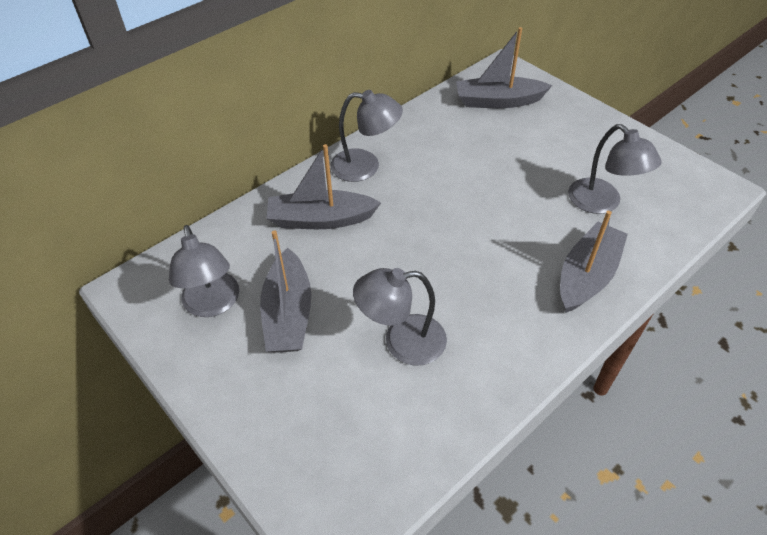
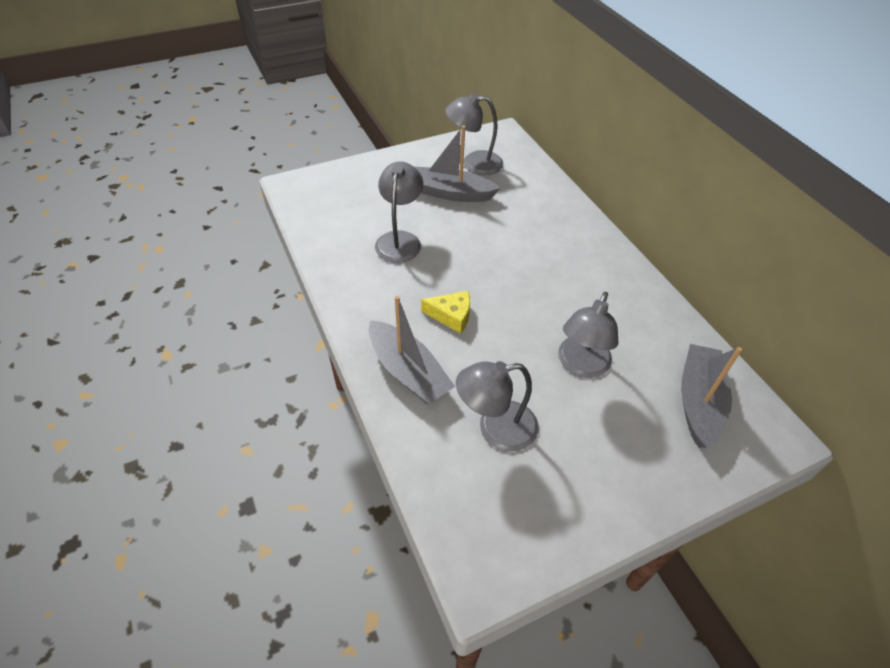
camera: 105 degrees right, 0 degrees up
grey boat [266,144,381,229] -> none
grey lamp [331,90,403,182] -> grey lamp moved to [558,292,618,378]
none -> yellow cheese [421,291,470,334]

